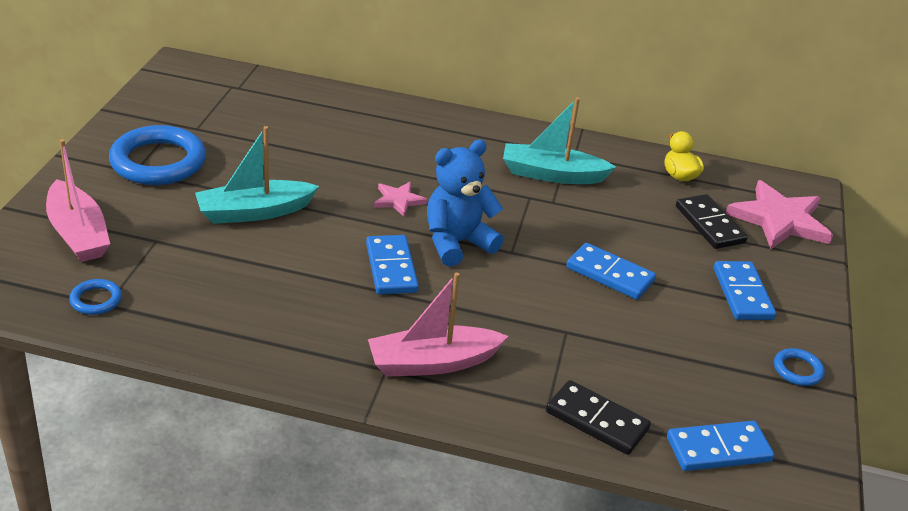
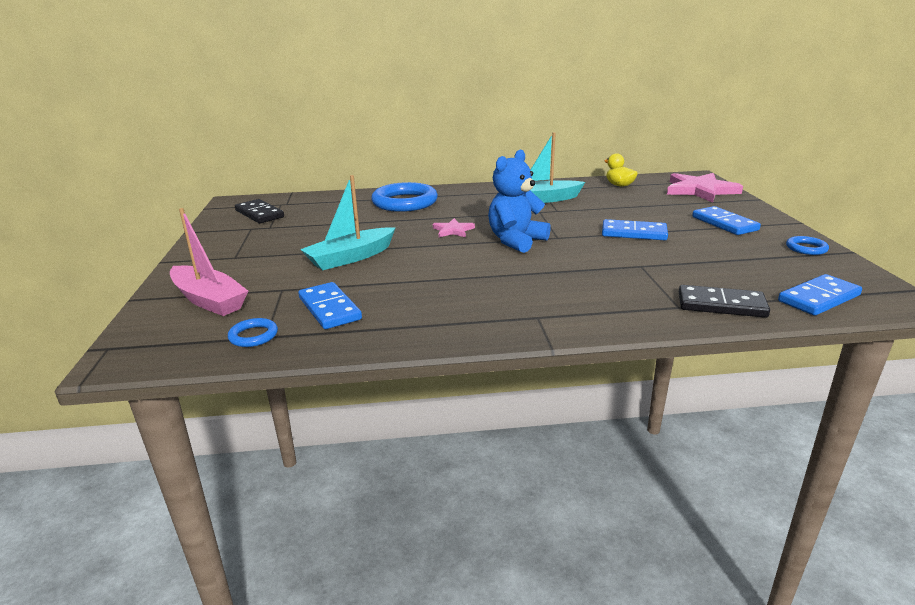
camera: 15 degrees left, 10 degrees down
blue ring [109,125,206,185] -> blue ring moved to [371,182,438,212]
blue domino [366,235,419,295] -> blue domino moved to [298,282,362,329]
pink boat [368,272,508,377] -> none
black domino [676,194,748,249] -> black domino moved to [235,199,284,223]

